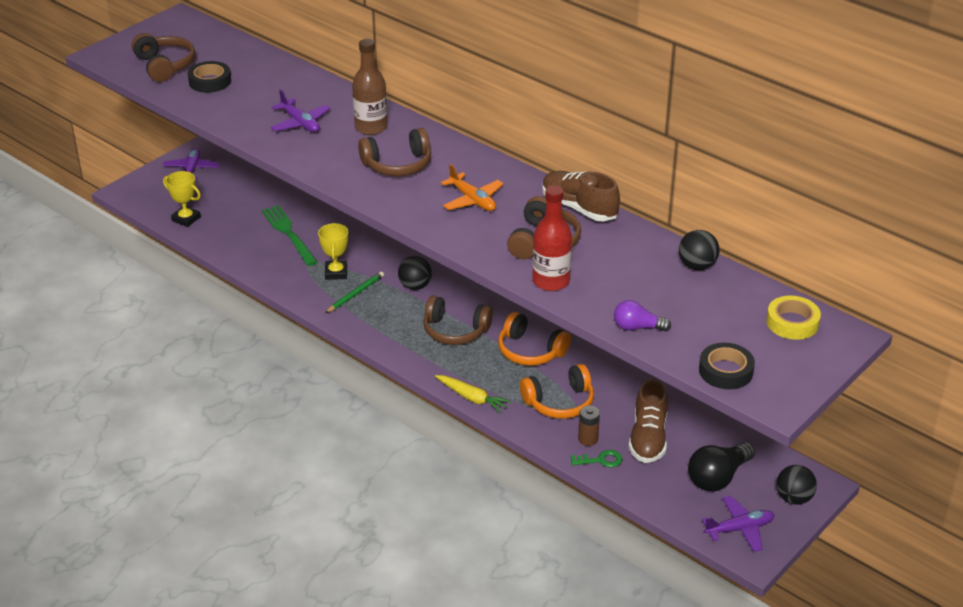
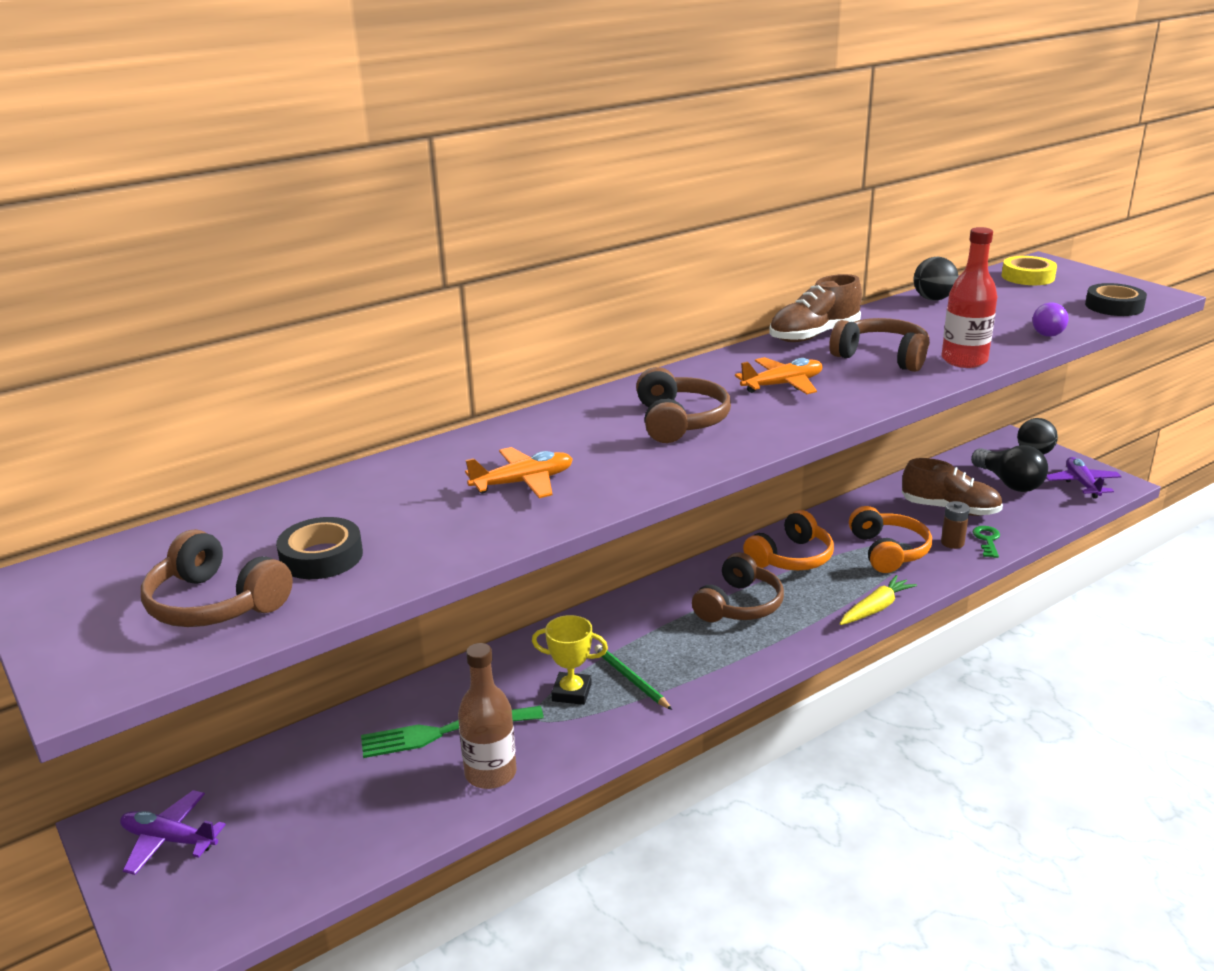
camera: 75 degrees left, 10 degrees down
brown headphones [132,33,195,82] -> brown headphones turned 135 degrees counterclockwise [141,529,293,627]
yellow trophy [163,171,201,227] -> none
purple plane [270,89,330,132] -> orange plane [465,447,573,498]
brown bottle [352,39,388,135] -> brown bottle moved to [458,643,517,789]
black ball [398,256,432,290] -> none

